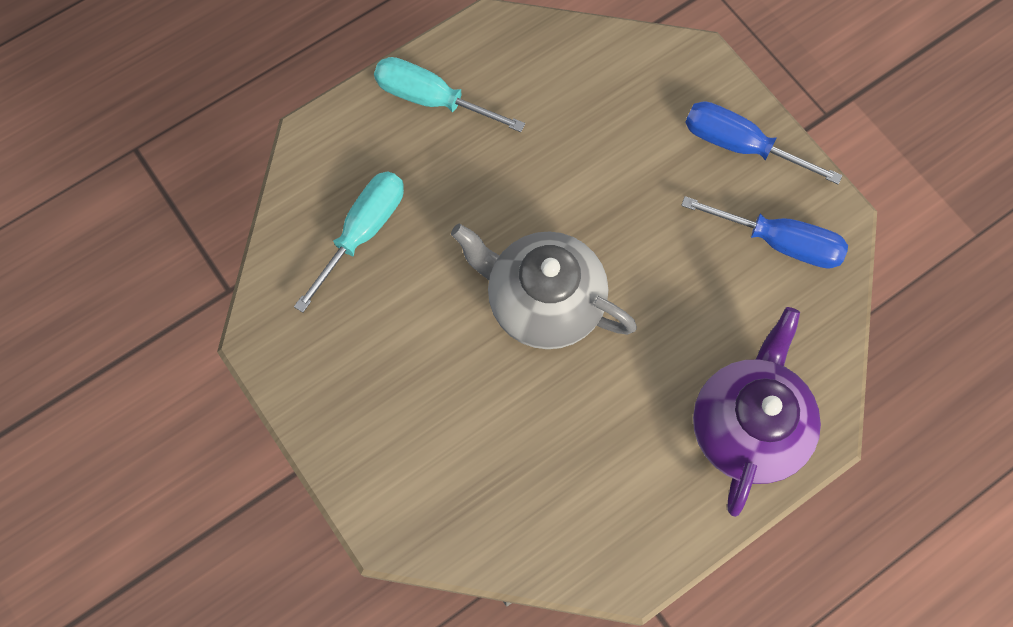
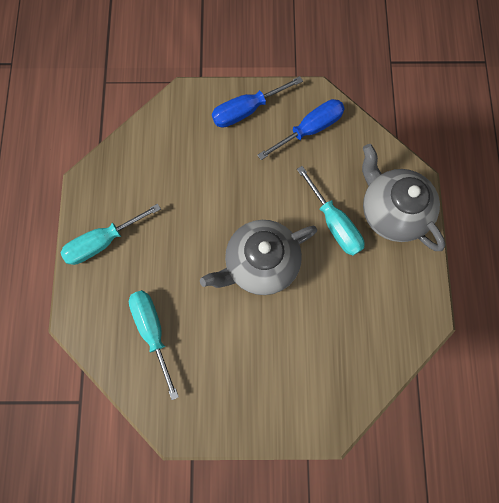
camera: 55 degrees left, 5 degrees up
purple teapot [693,307,821,517] -> grey teapot [362,144,445,251]
none -> turquoise screwdriver [297,166,365,256]

